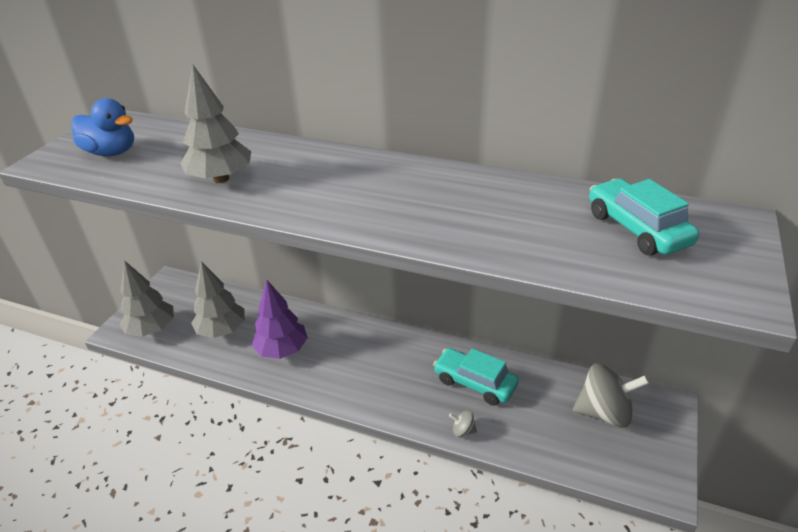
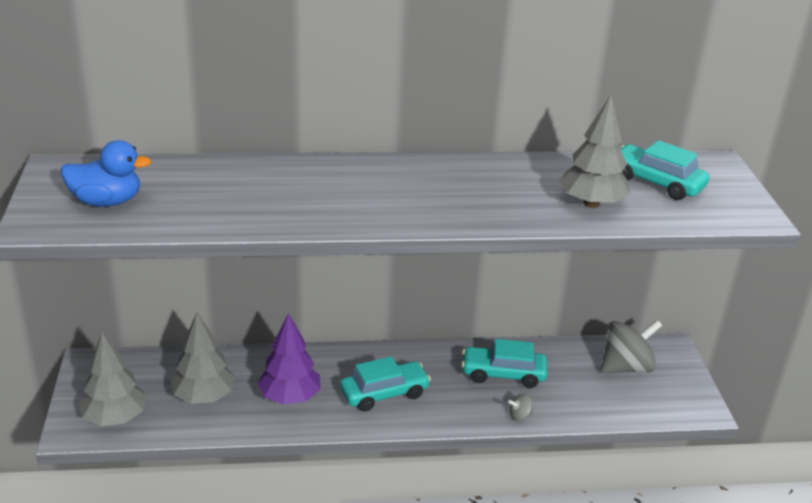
camera: 30 degrees left, 5 degrees down
grey tree [181,65,251,183] -> grey tree moved to [559,95,630,208]
none -> turquoise car [340,356,431,412]

